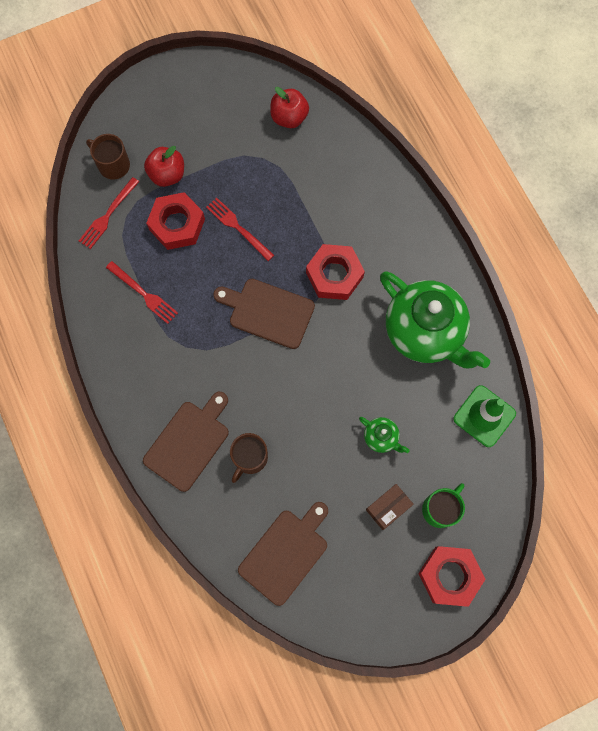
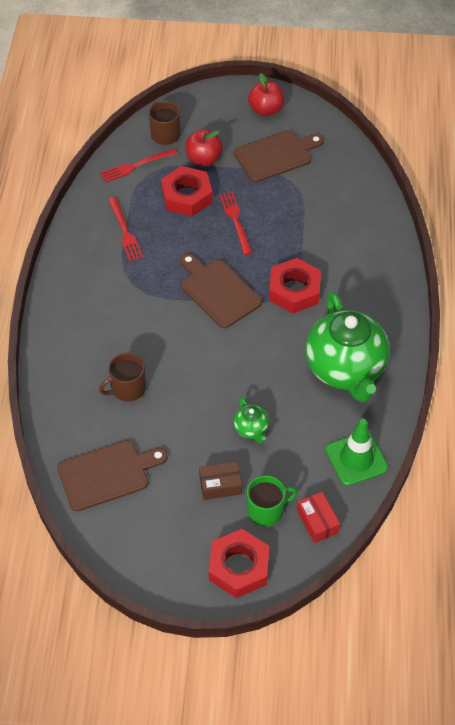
camera: 30 degrees right, 20 degrees down
brown cutting board [143,392,229,492] -> brown cutting board moved to [234,130,324,182]
red apple [270,87,309,128] -> red apple moved to [248,73,284,116]
none -> red box [297,492,340,543]

